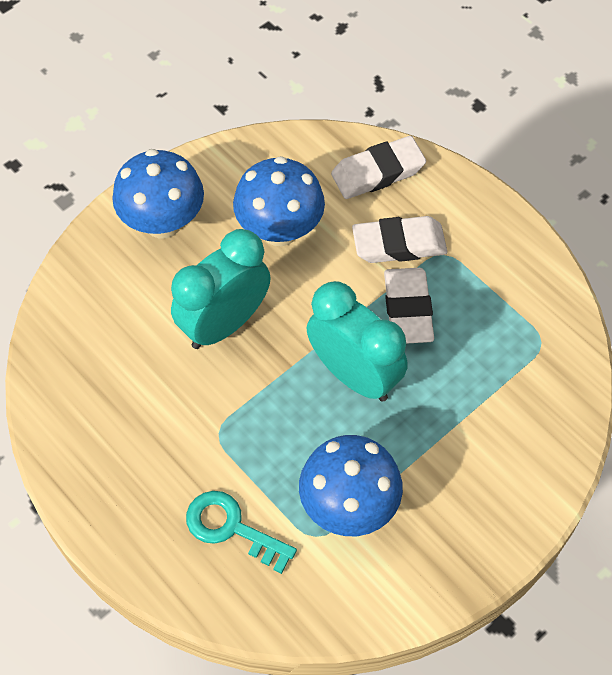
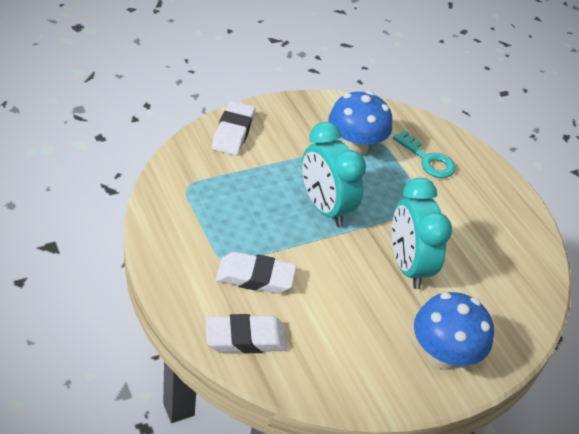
camera: 170 degrees left, 15 degrees down
turquoise clock [171,229,271,349] -> turquoise clock turned 105 degrees clockwise [392,178,452,289]
blue mushroom [233,156,325,246] -> none
white eraser [384,268,434,344] -> white eraser moved to [212,101,255,156]

